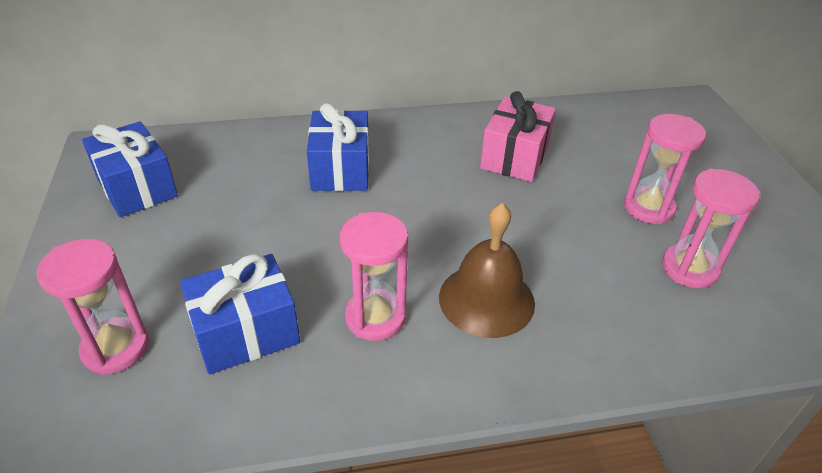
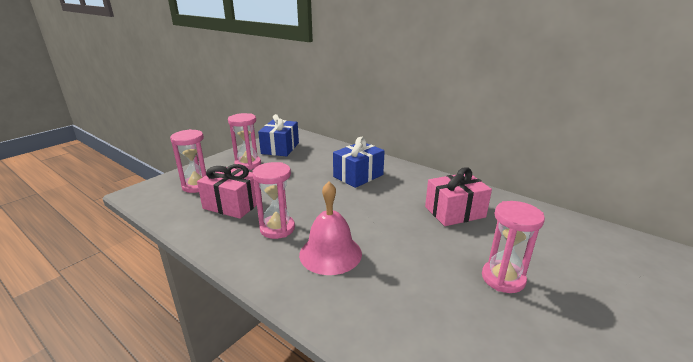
camera: 50 degrees right, 15 degrees down
blue gift [180,254,300,374] -> pink gift [197,164,262,219]
brown bell [439,203,535,338] -> pink bell [299,181,362,275]
pink hourglass [662,169,760,289] -> pink hourglass moved to [228,113,261,170]

